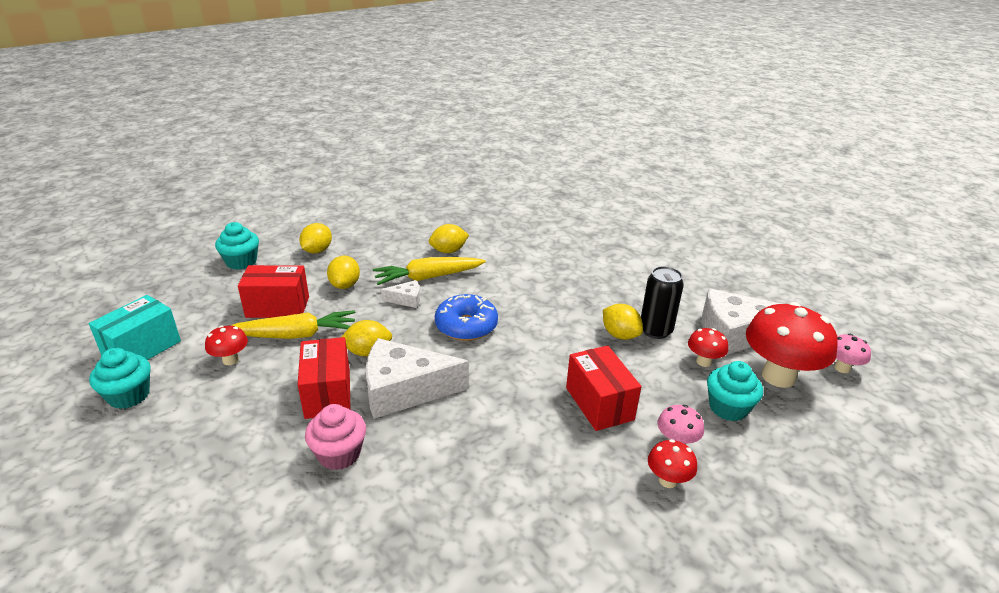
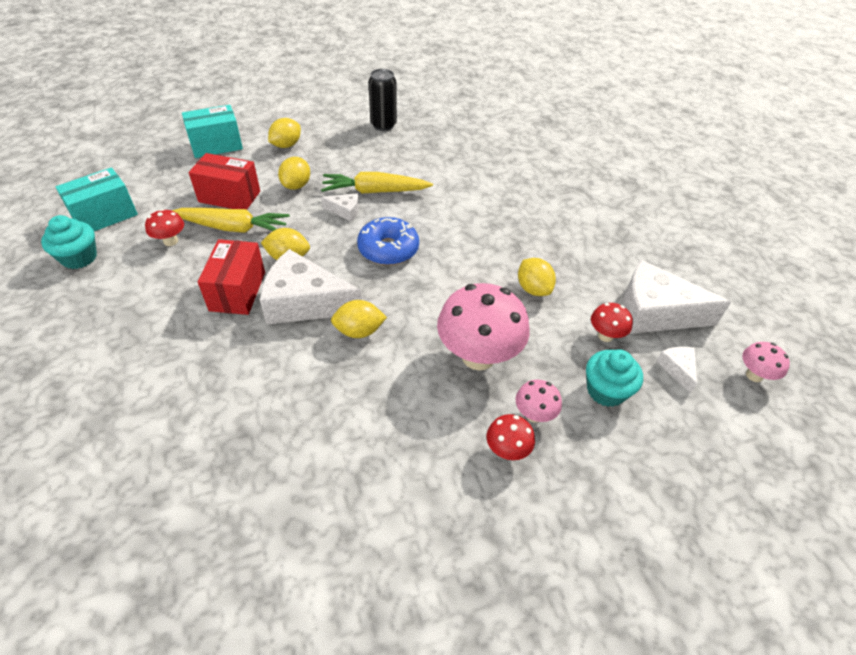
camera: 15 degrees right, 15 degrees up
turquoise cupcake [215,222,259,270] -> turquoise box [182,105,243,158]
pink cupcake [305,404,366,470] -> none
yellow lemon [429,224,469,253] -> yellow lemon moved to [331,300,387,338]
red box [566,345,641,431] -> pink mushroom [437,283,530,370]
black can [641,266,684,339] -> black can moved to [369,69,397,131]
red mushroom [746,302,838,388] -> white cheese [656,347,697,394]

